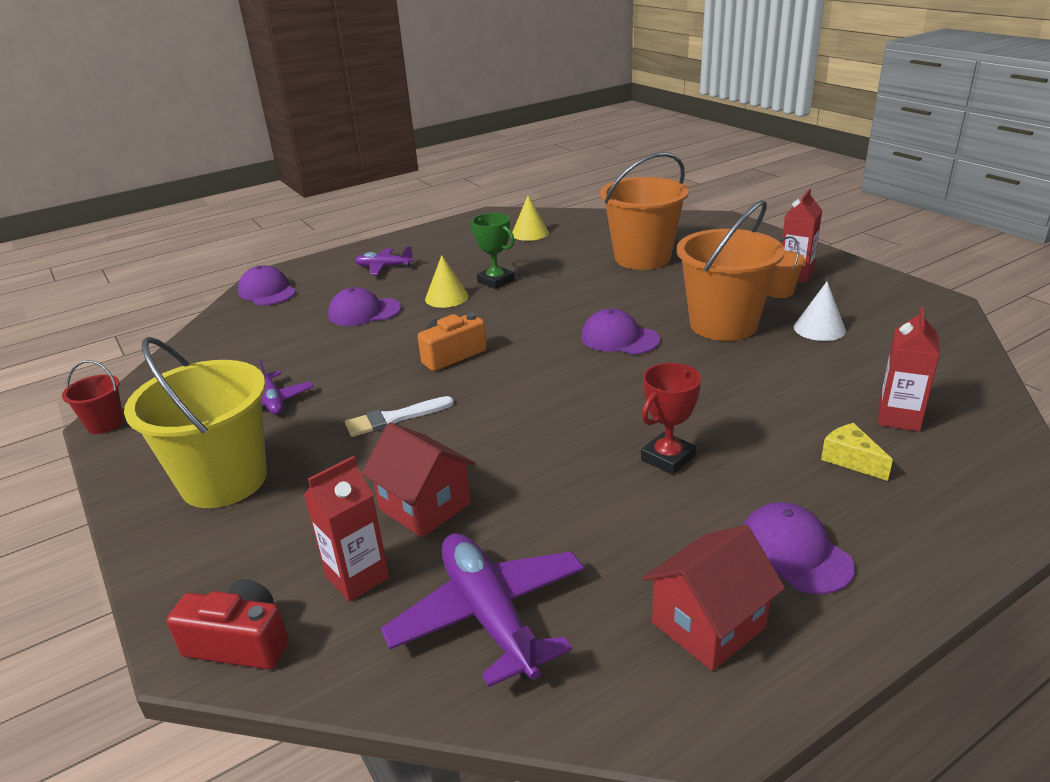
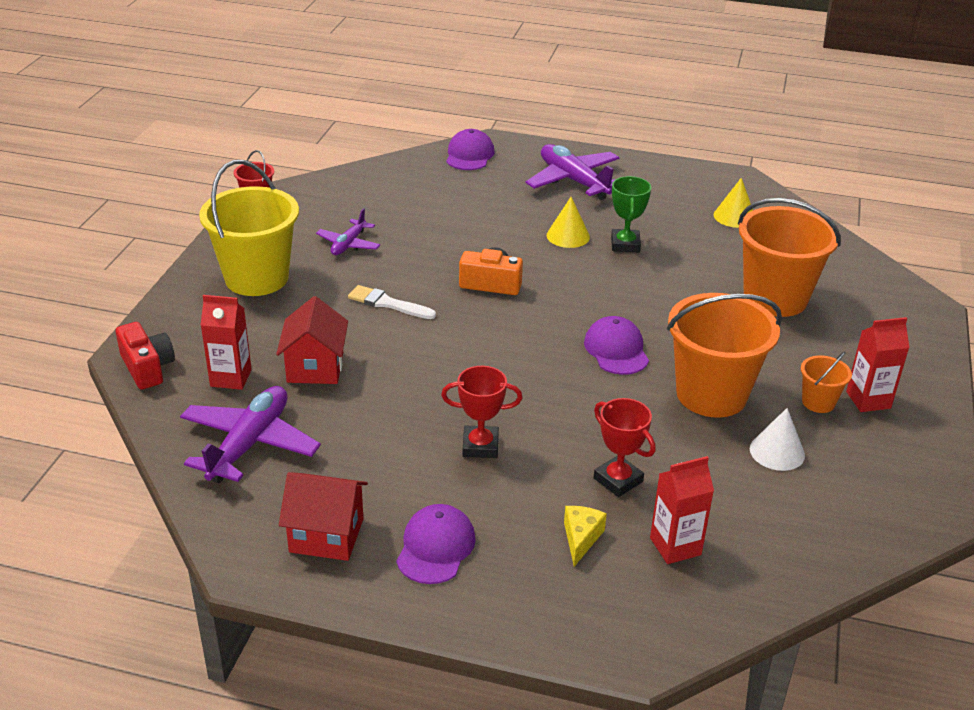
camera: 45 degrees right, 5 degrees up
purple cap [328,287,401,326] -> none
purple plane [355,246,414,275] -> purple plane [526,144,619,200], size x1.75
none -> red trophy [594,398,656,497]

